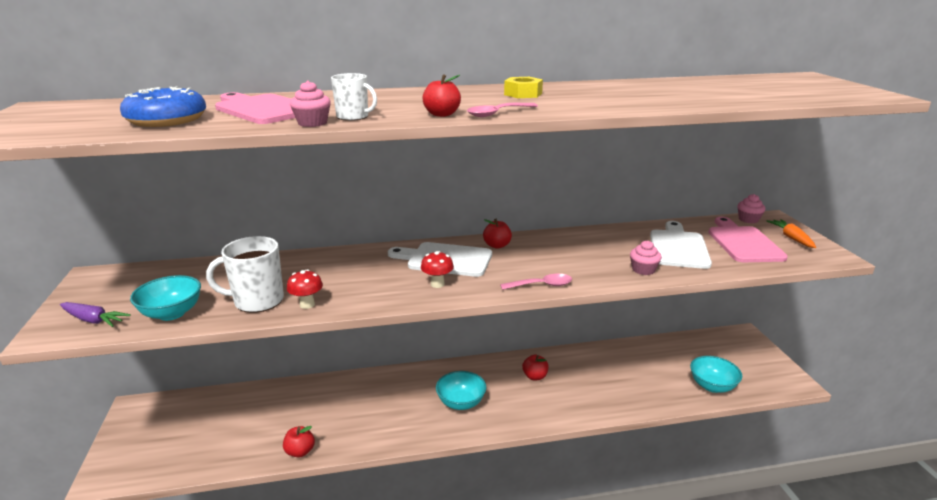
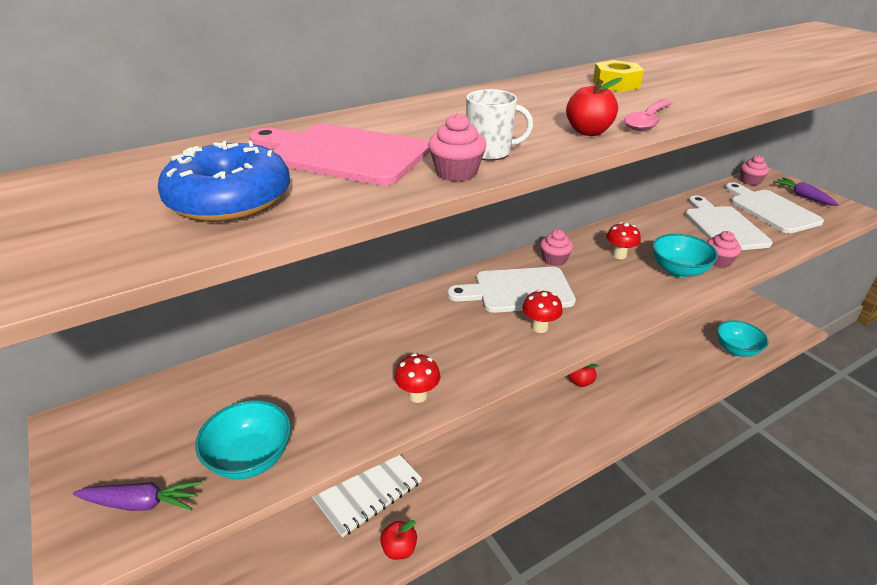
camera: 20 degrees left, 10 degrees up
white mug [206,236,284,313] -> none
turquoise bowl [436,371,486,410] -> turquoise bowl moved to [652,234,718,278]
red apple [483,219,512,249] -> pink cupcake [540,230,573,266]
pink spoon [500,274,572,290] -> none
pink cutting board [708,217,788,262] -> white cutting board [725,182,824,233]
orange carrot [767,219,816,248] -> purple carrot [773,177,839,206]
none -> white notebook [312,455,422,537]
none -> red mushroom [606,222,641,259]

